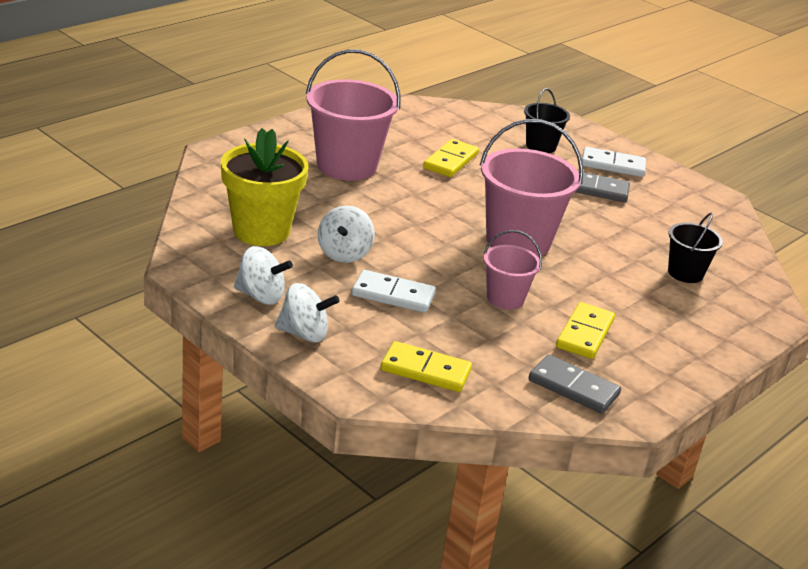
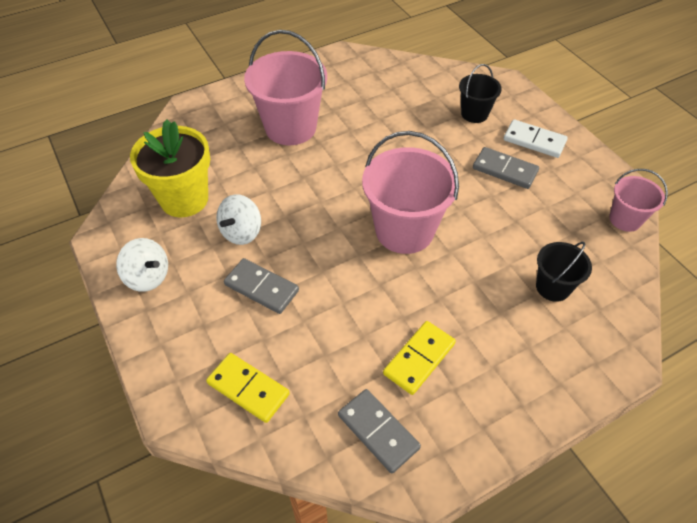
camera: 20 degrees right, 20 degrees up
white spinning top [275,283,339,343] -> none
white domino [352,270,436,313] -> grey domino [224,258,299,314]
yellow domino [423,139,479,177] -> none
pink bucket [484,230,542,310] -> pink bucket moved to [609,169,668,232]

